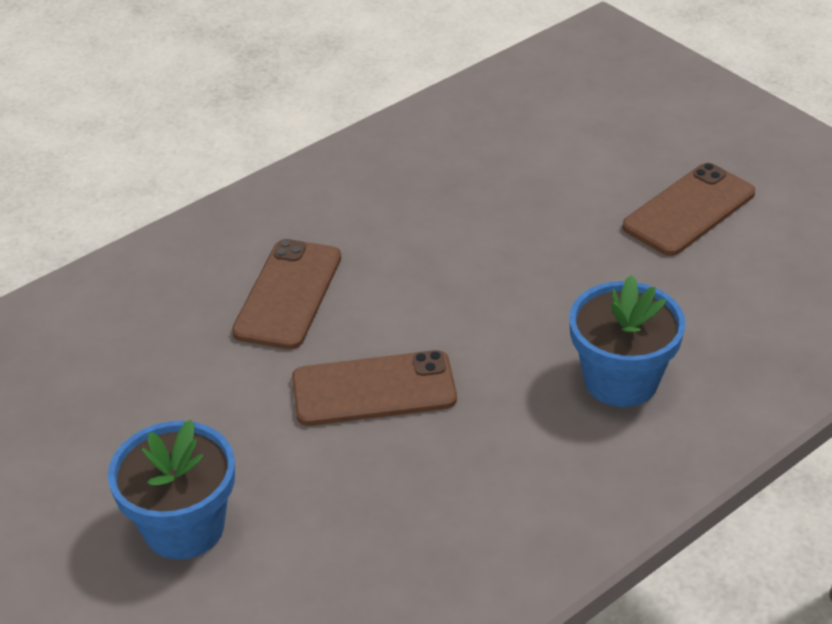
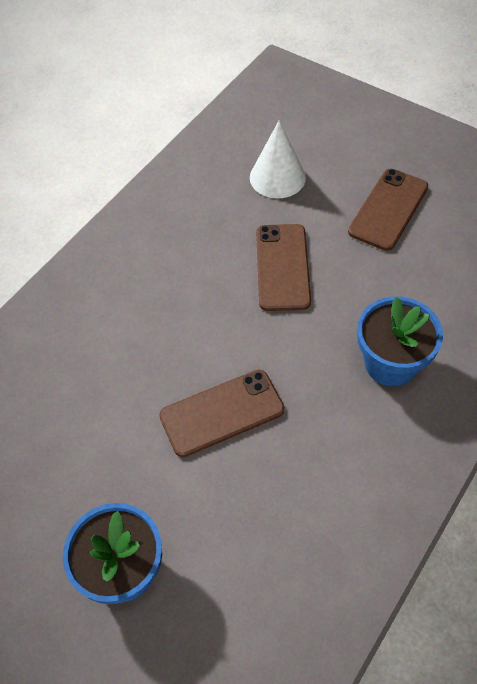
camera: 15 degrees left, 15 degrees up
brown phone [232,239,341,349] -> brown phone moved to [256,224,311,311]
none -> white cone [250,121,306,198]

